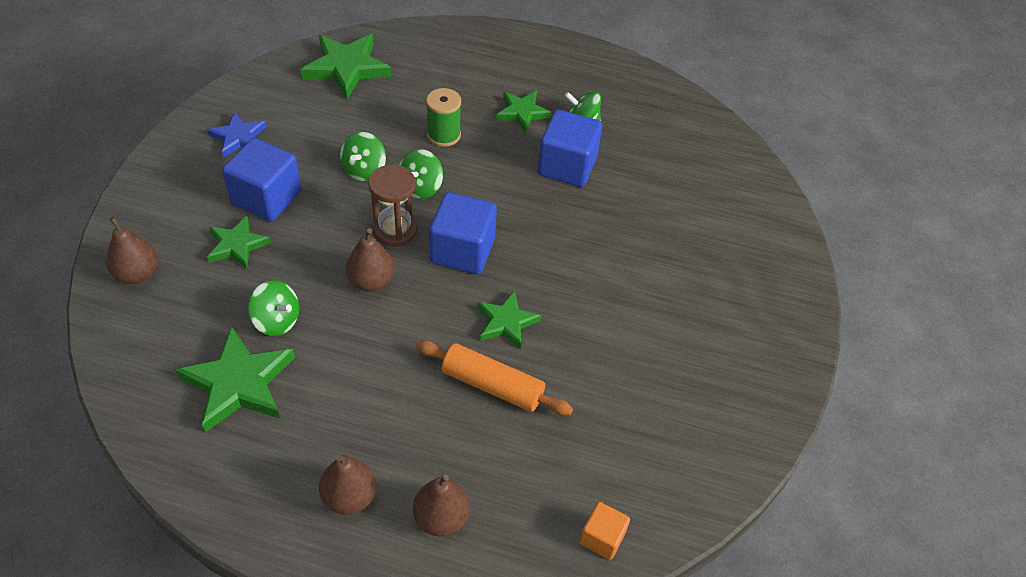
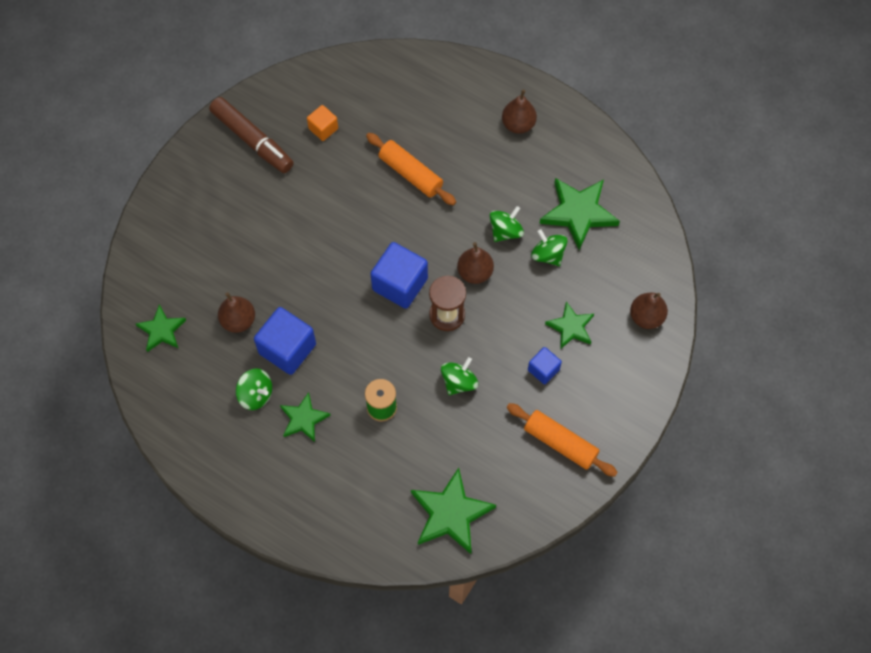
camera: 160 degrees left, 15 degrees up
blue star [207,112,267,158] -> orange rolling pin [507,403,618,477]
blue cube [222,138,301,221] -> blue cube [528,347,562,385], size x0.55
green spinning top [399,149,443,199] -> green spinning top moved to [490,206,524,242]
brown pear [413,474,470,536] -> brown pear moved to [218,292,255,333]
green star [477,290,541,349] -> green star moved to [136,304,186,352]
orange cube [580,502,630,560] -> orange cube moved to [307,105,338,141]
none -> brown marker [209,97,294,173]

